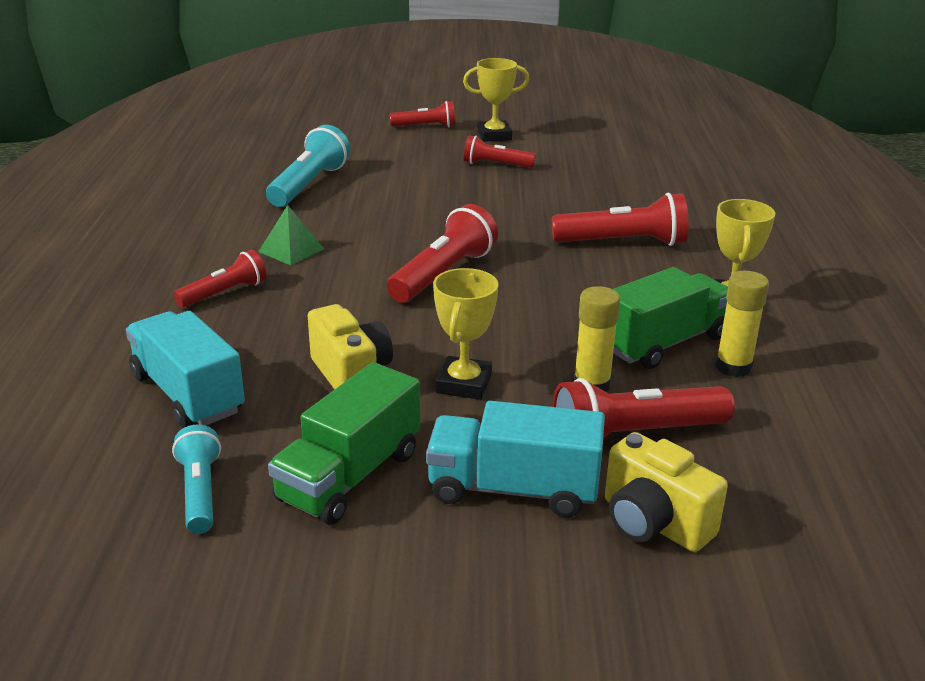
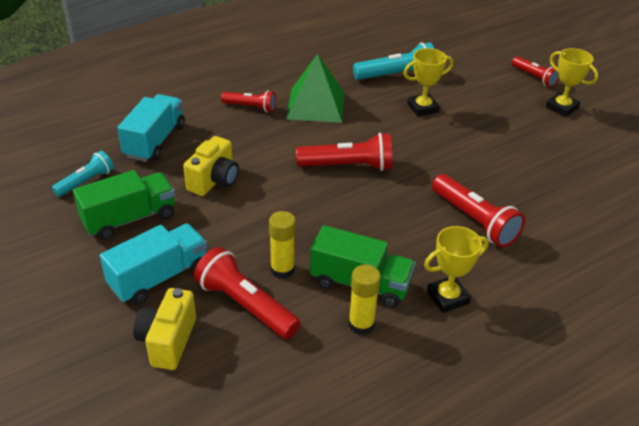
camera: 55 degrees right, 10 degrees up
green pyramid [258,205,324,265] -> green pyramid [286,54,344,123], size x1.85
green truck [268,362,420,525] -> green truck turned 150 degrees clockwise [73,170,175,240]
turquoise truck [426,401,605,517] -> turquoise truck turned 75 degrees clockwise [100,224,207,305]
yellow trophy [433,268,498,400] -> yellow trophy moved to [403,48,453,117]
red flashlight [464,135,536,168] -> none

